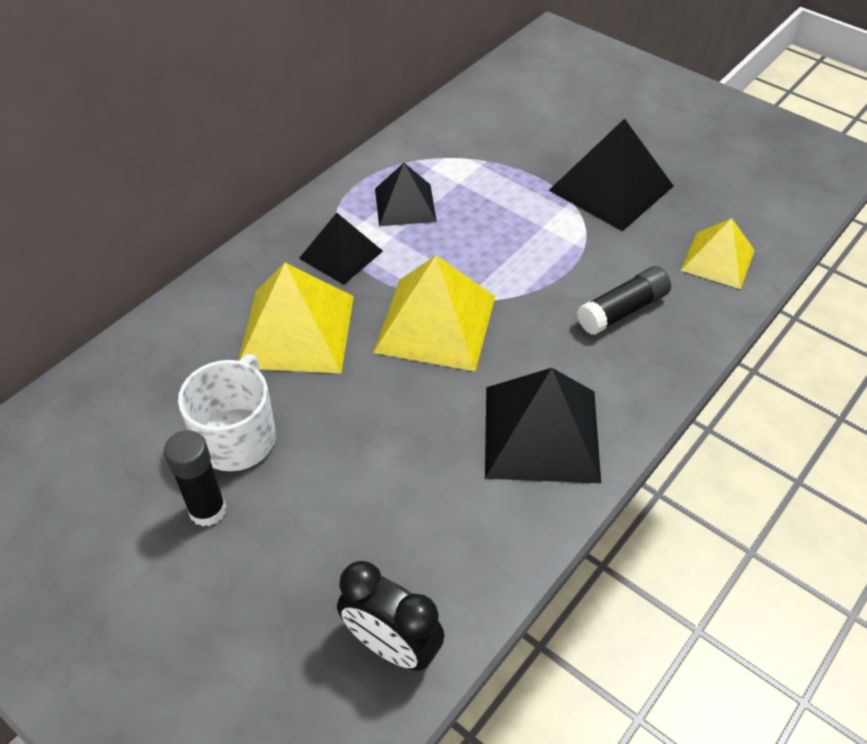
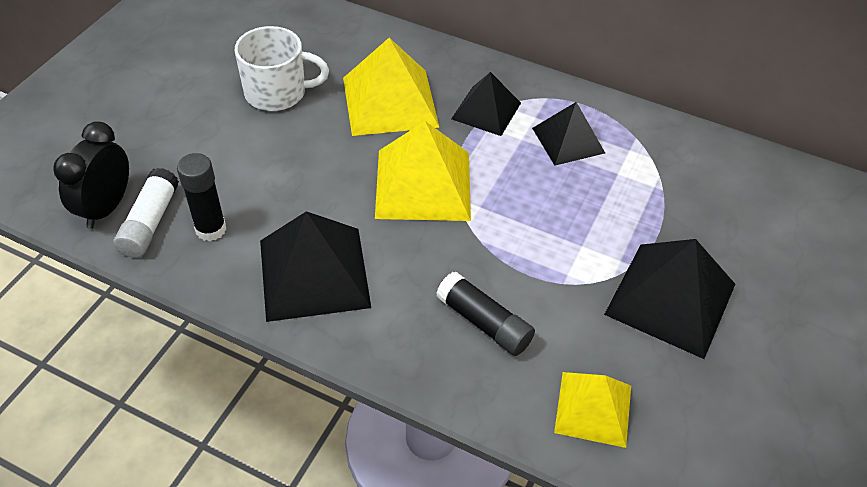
camera: 75 degrees right, 0 degrees up
black glue stick [164,430,227,527] -> black glue stick moved to [177,153,226,241]
none -> white glue stick [114,168,179,258]

